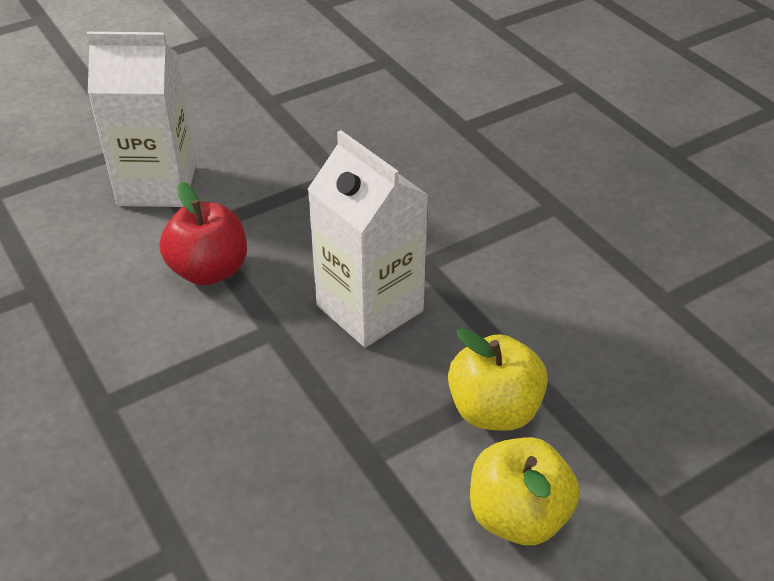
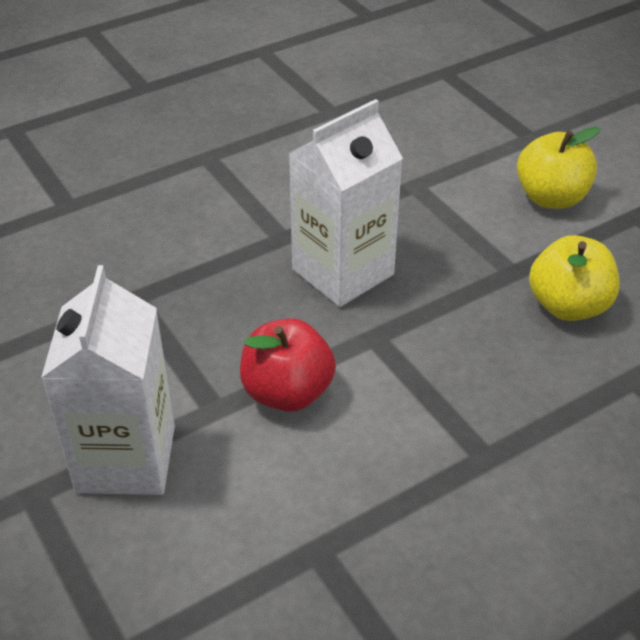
camera: 90 degrees left, 0 degrees up
yellow apple [448,328,548,431] -> yellow apple moved to [529,235,620,321]

